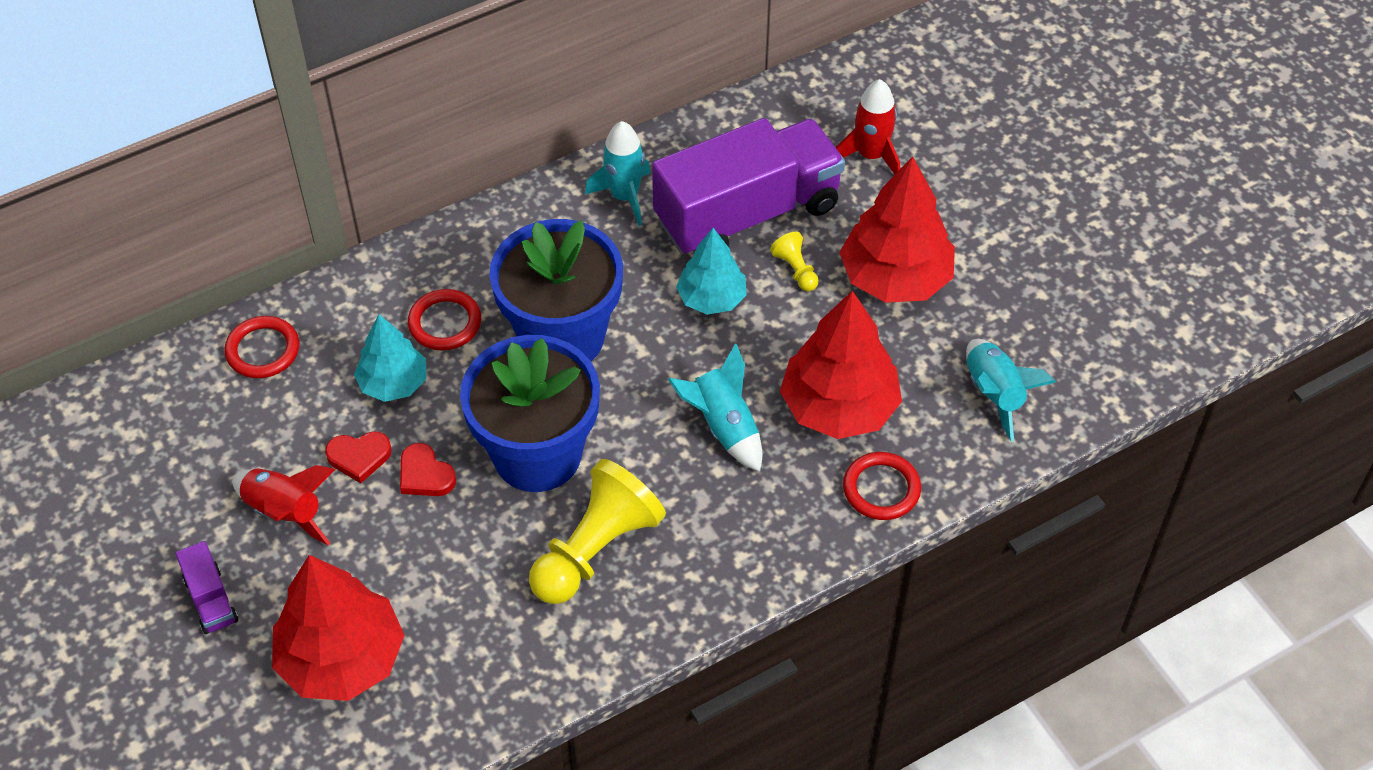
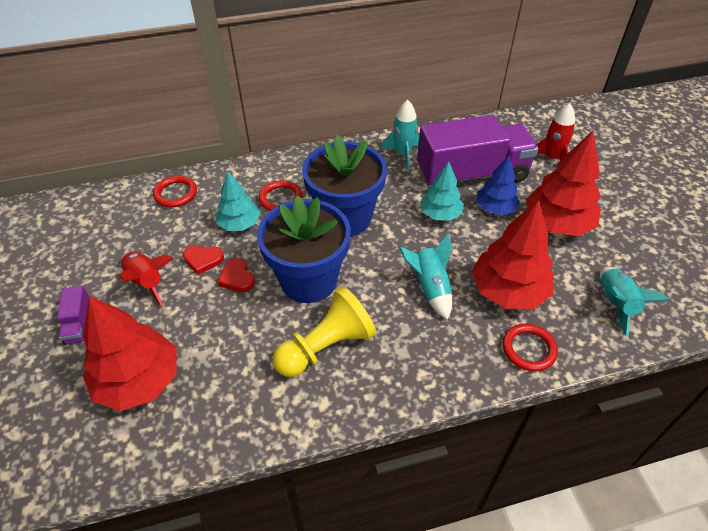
camera: 15 degrees right, 5 degrees down
yellow pawn [770,231,819,291] -> blue tree [476,156,520,215]

